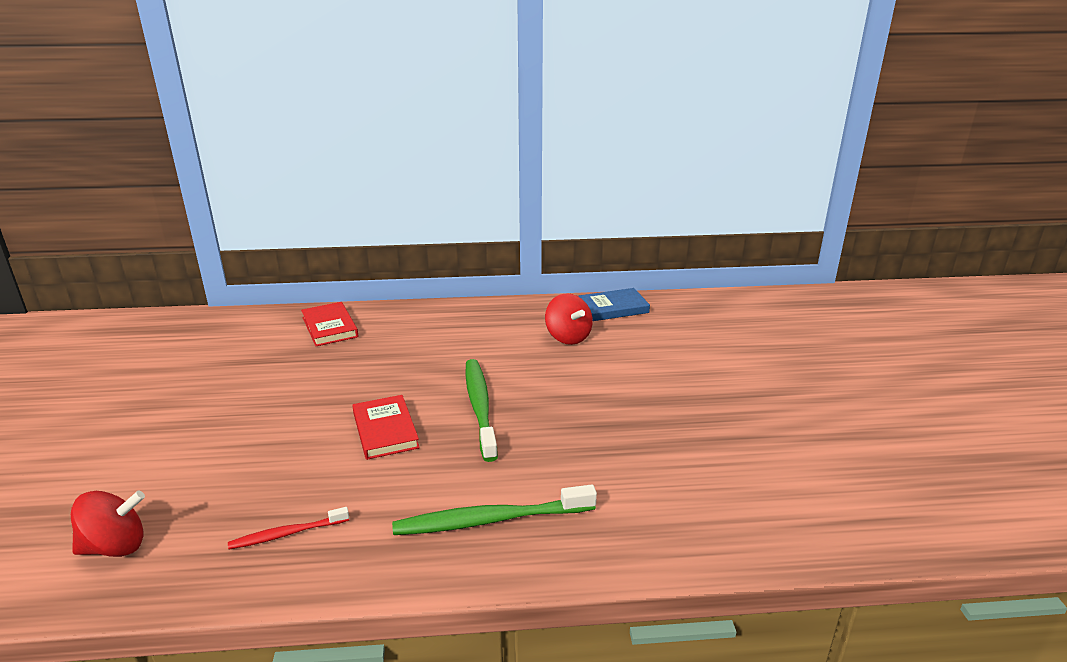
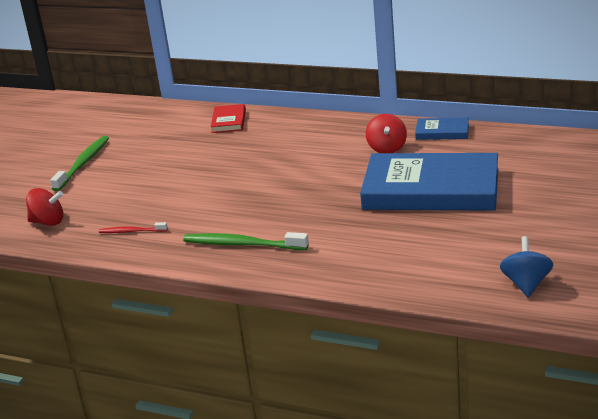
camera: 30 degrees right, 0 degrees up
red book [352,395,420,460] -> none
green toothbrush [465,359,498,462] -> green toothbrush moved to [50,136,109,191]
none -> blue book [360,153,498,211]
none -> blue spinning top [500,236,553,297]

